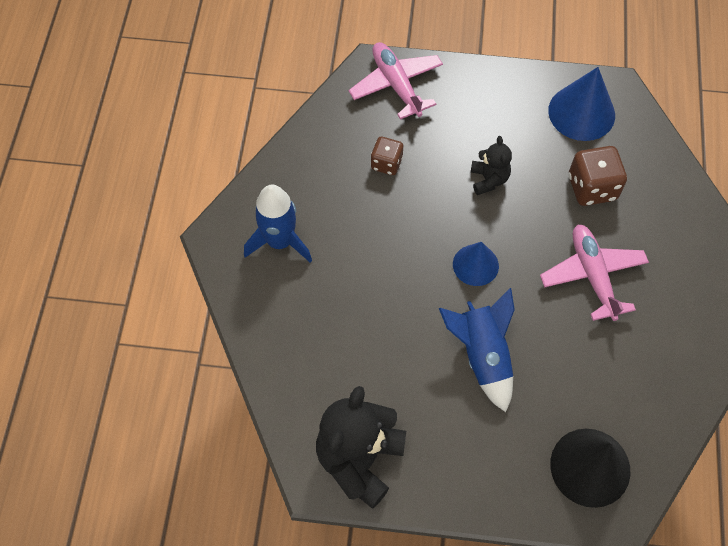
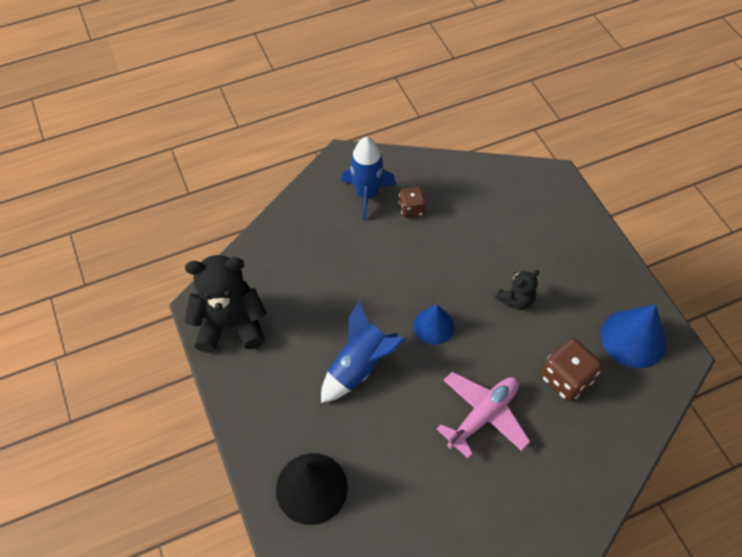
camera: 60 degrees right, 5 degrees down
pink plane [349,42,443,120] -> none
brown dice [371,137,403,175] -> brown dice moved to [398,186,426,218]

